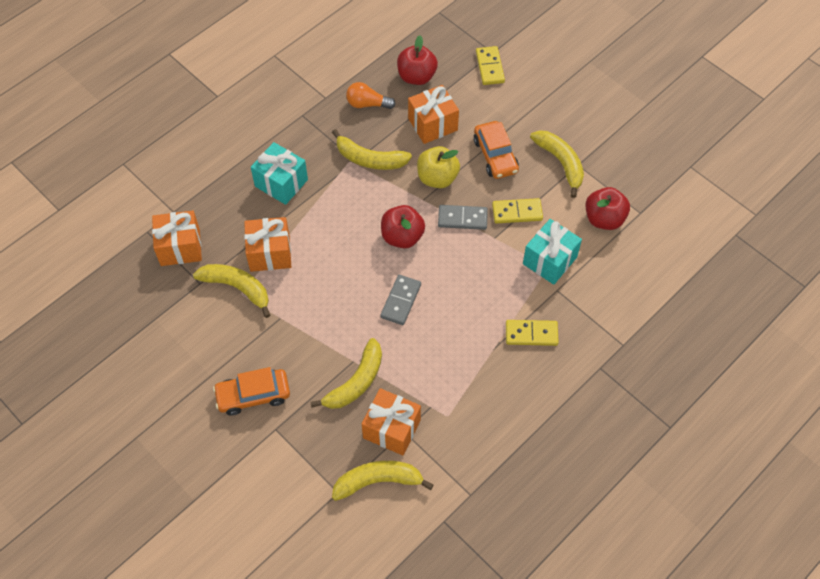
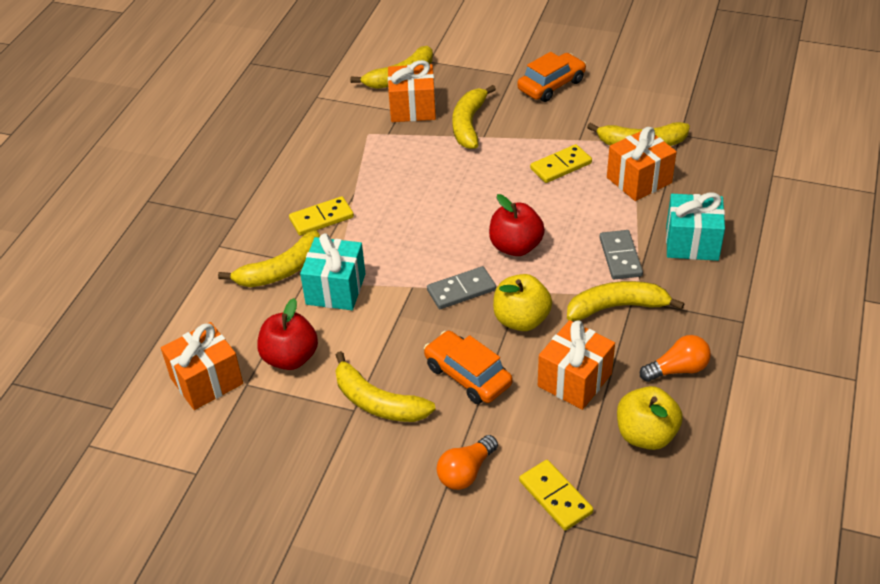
camera: 155 degrees right, 15 degrees down
orange gift [152,211,202,266] -> orange gift moved to [161,322,243,410]
grey domino [380,275,421,325] -> grey domino moved to [599,230,643,279]
red apple [397,35,438,85] -> yellow apple [617,386,683,450]
yellow domino [492,198,543,223] -> yellow domino moved to [530,144,592,183]
none -> yellow banana [218,231,320,287]
none -> orange light bulb [437,435,498,490]

